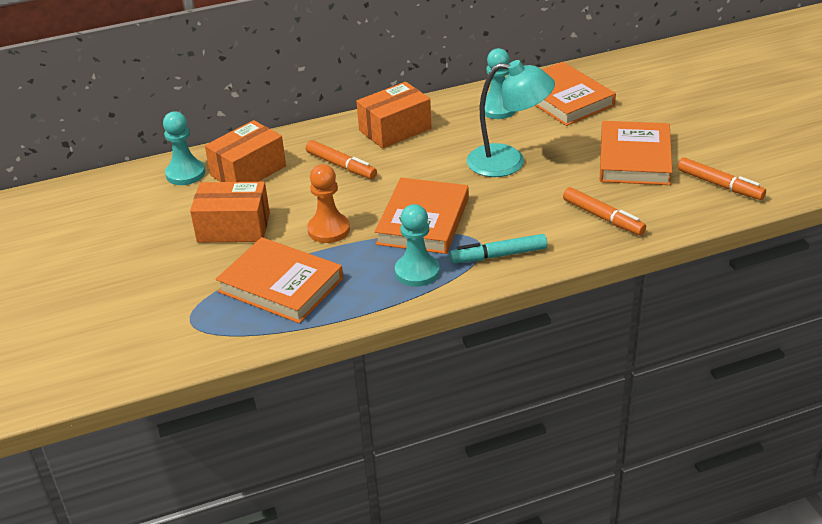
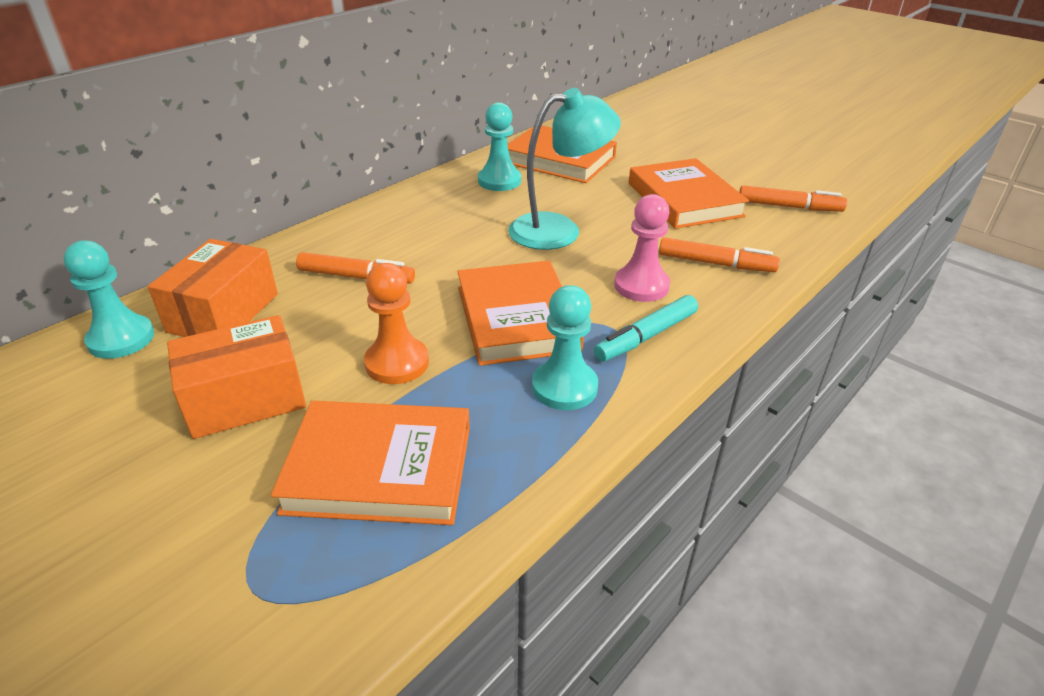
camera: 30 degrees left, 0 degrees up
orange box [356,82,431,149] -> none
none -> pink pawn [614,194,670,302]

